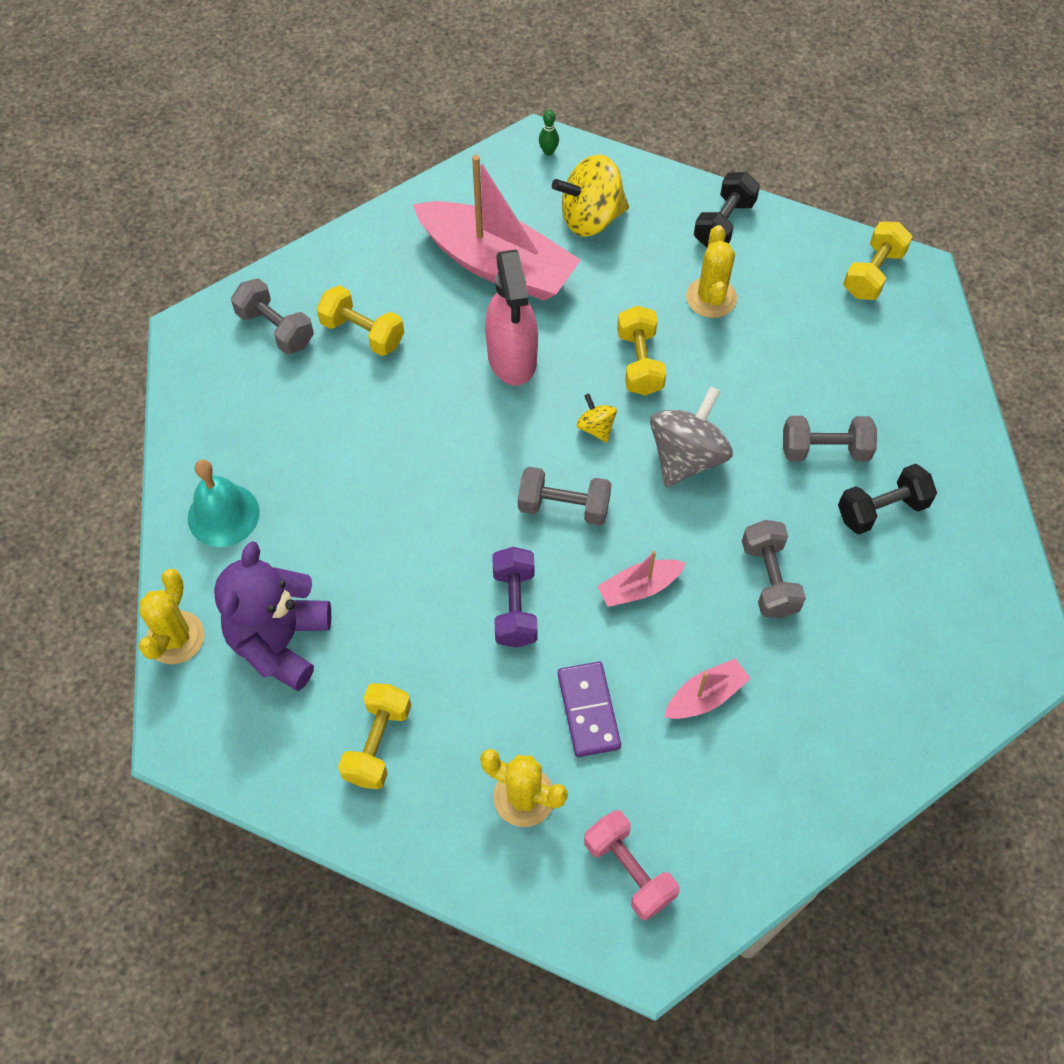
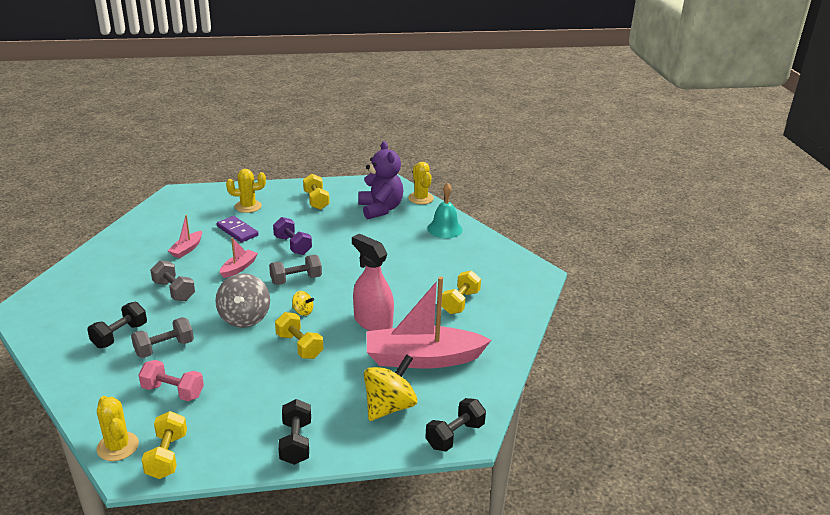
camera: 145 degrees right, 30 degrees down
grey dumbbell [231,278,314,354] -> none
yellow dumbbell [316,285,404,356] -> yellow dumbbell turned 60 degrees counterclockwise [442,270,481,314]
green bowling pin [539,110,559,156] -> black dumbbell [425,398,486,452]
pink dumbbell [584,810,679,921] -> pink dumbbell moved to [139,360,204,401]
yellow cactus [686,225,737,318] -> yellow cactus moved to [96,396,139,461]

